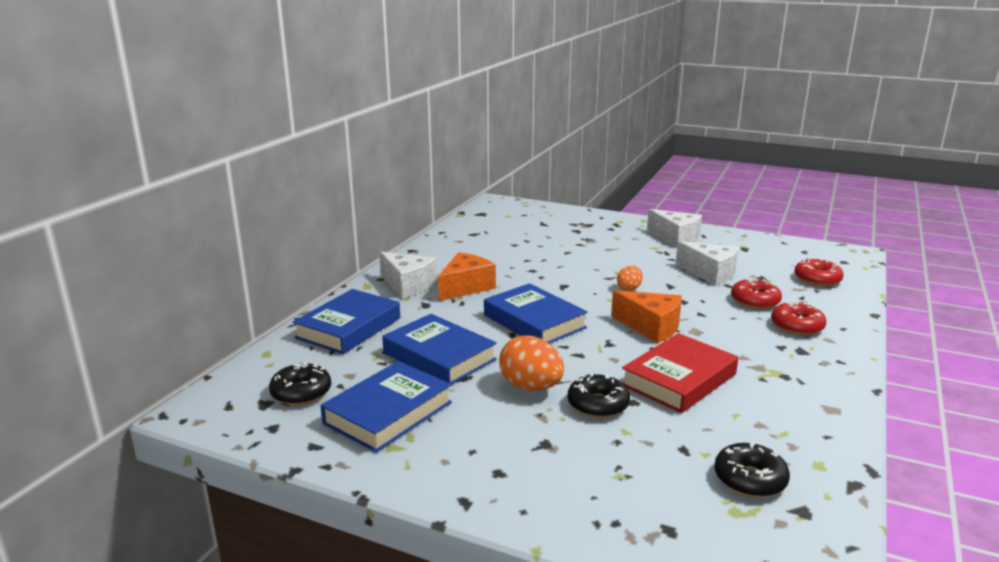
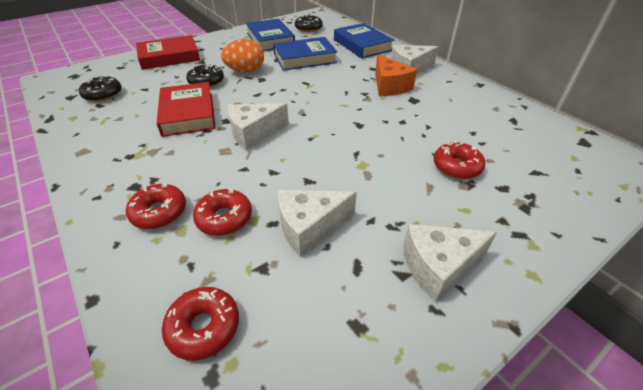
camera: 120 degrees right, 20 degrees up
blue book [484,283,588,344] -> none
orange cheese [611,290,682,344] -> white cheese [228,103,289,151]
orange egg [617,266,643,291] -> none
none -> red book [136,35,200,70]
none -> red donut [434,141,485,179]

